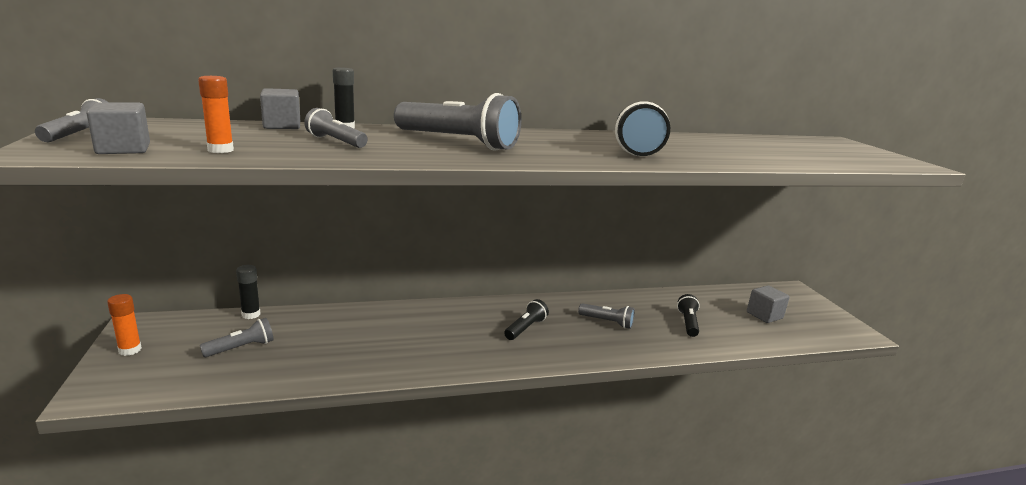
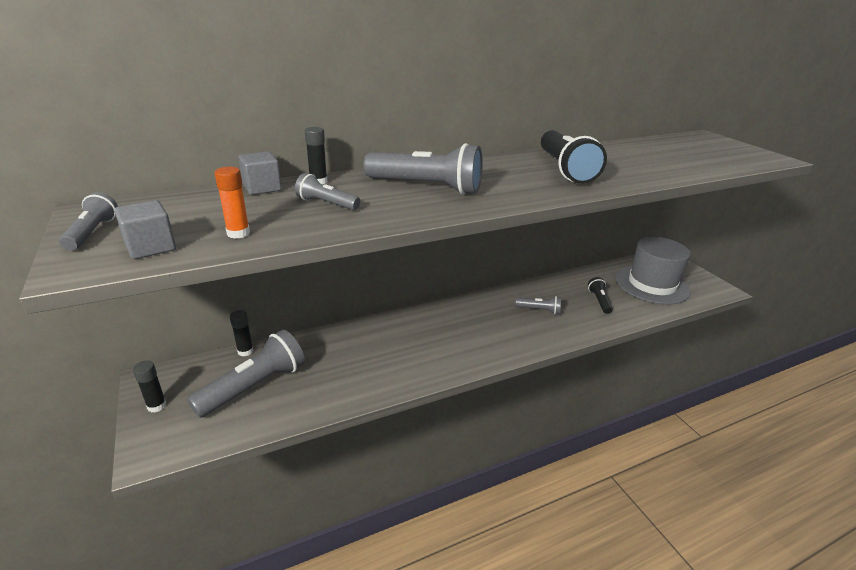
camera: 10 degrees left, 10 degrees up
orange glue stick [107,294,142,356] -> black glue stick [133,361,166,413]
grey flashlight [200,318,274,357] -> grey flashlight [187,330,305,418], size x1.94
black flashlight [504,299,549,340] -> none
grey cube [747,285,790,323] -> grey hat [615,237,691,304]

